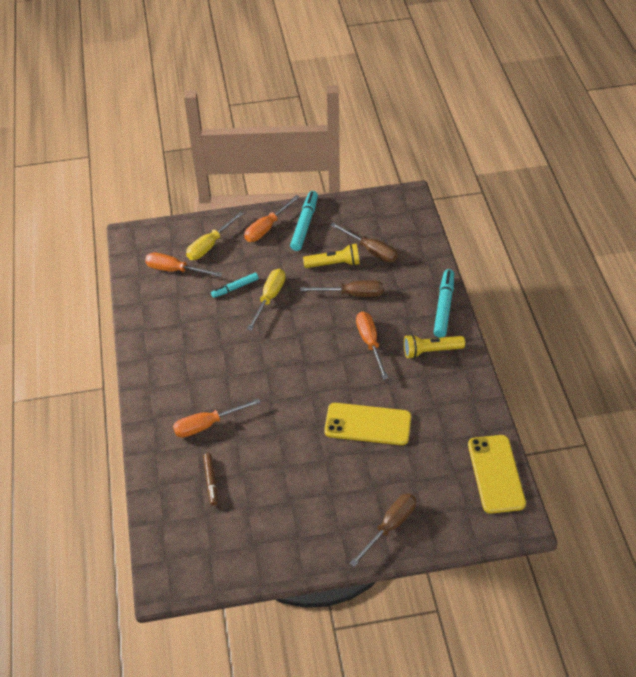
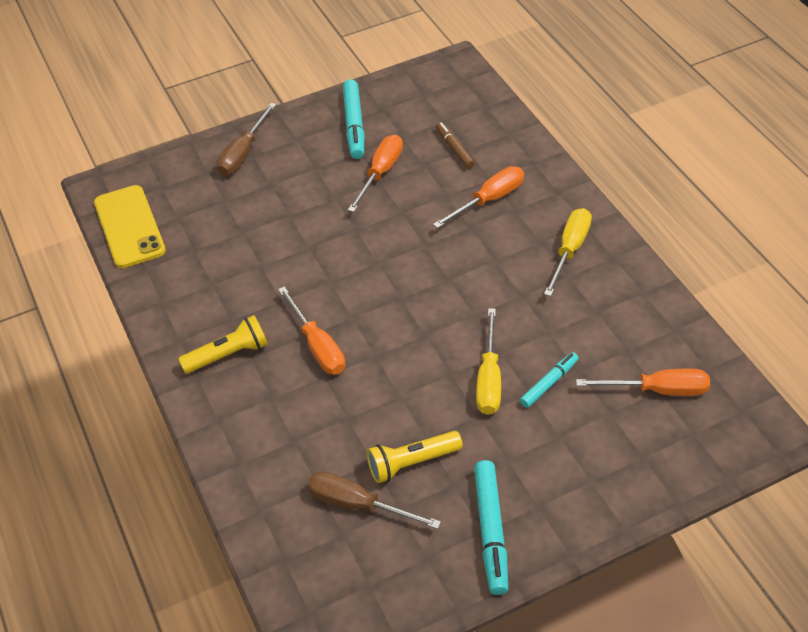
camera: 165 degrees right, 0 degrees up
yellow screwdriver [186,211,244,260] -> yellow screwdriver moved to [544,208,592,296]
orange screwdriver [244,195,300,242] -> orange screwdriver moved to [348,134,403,212]
brown screwdriver [300,280,383,297] -> none
yellow phone [324,403,411,445] -> none
turquoise marker [434,269,454,338] -> turquoise marker moved to [343,79,364,159]

